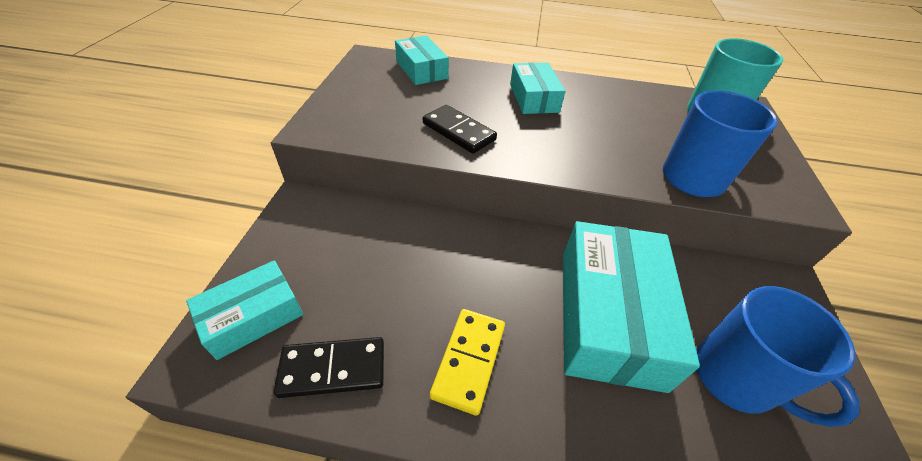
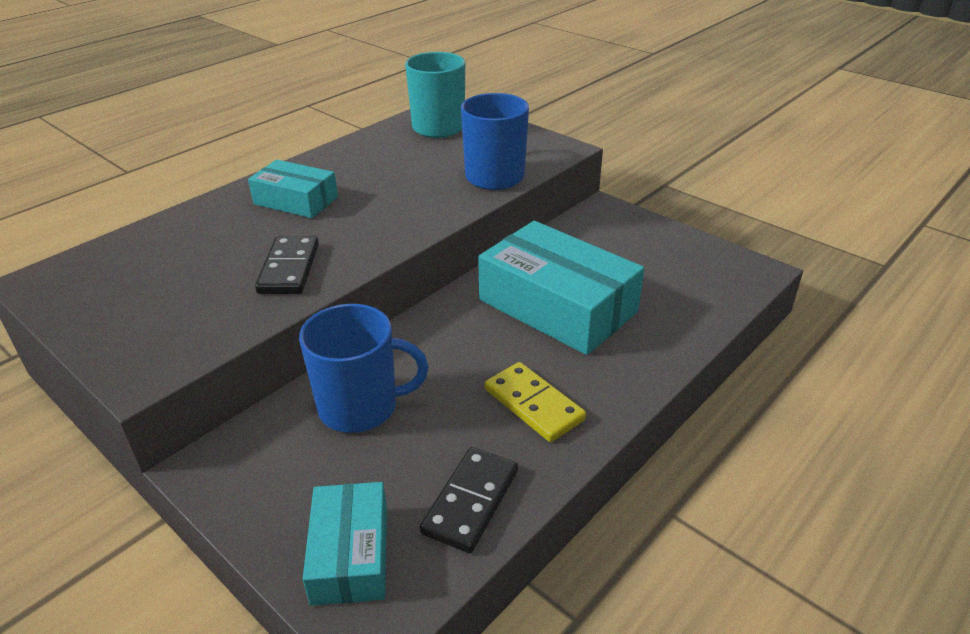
camera: 55 degrees left, 10 degrees down
turquoise box [395,35,449,85] -> none
black domino [423,105,497,154] -> black domino turned 75 degrees counterclockwise [255,236,319,294]
blue mug [696,286,860,427] -> blue mug moved to [299,304,428,433]

